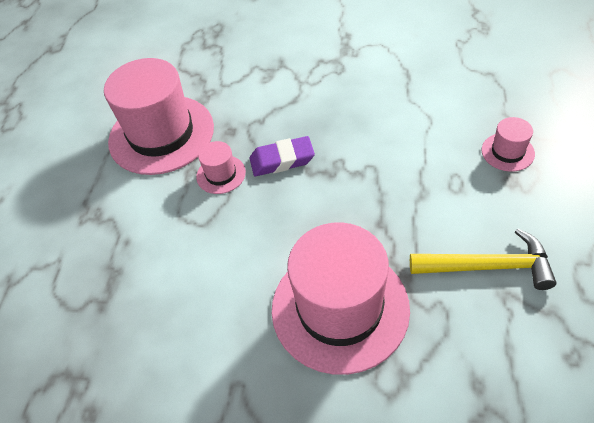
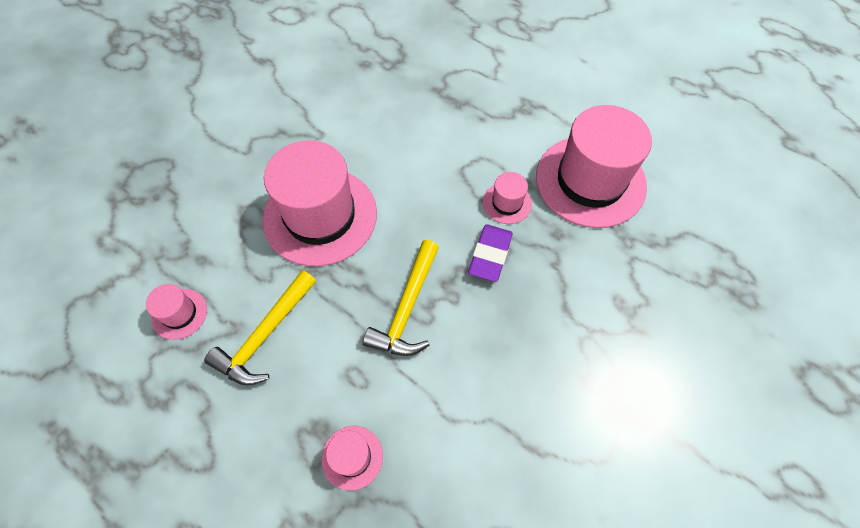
camera: 115 degrees right, 10 degrees up
none -> pink hat [146,284,207,340]
none -> yellow hammer [363,240,439,356]

